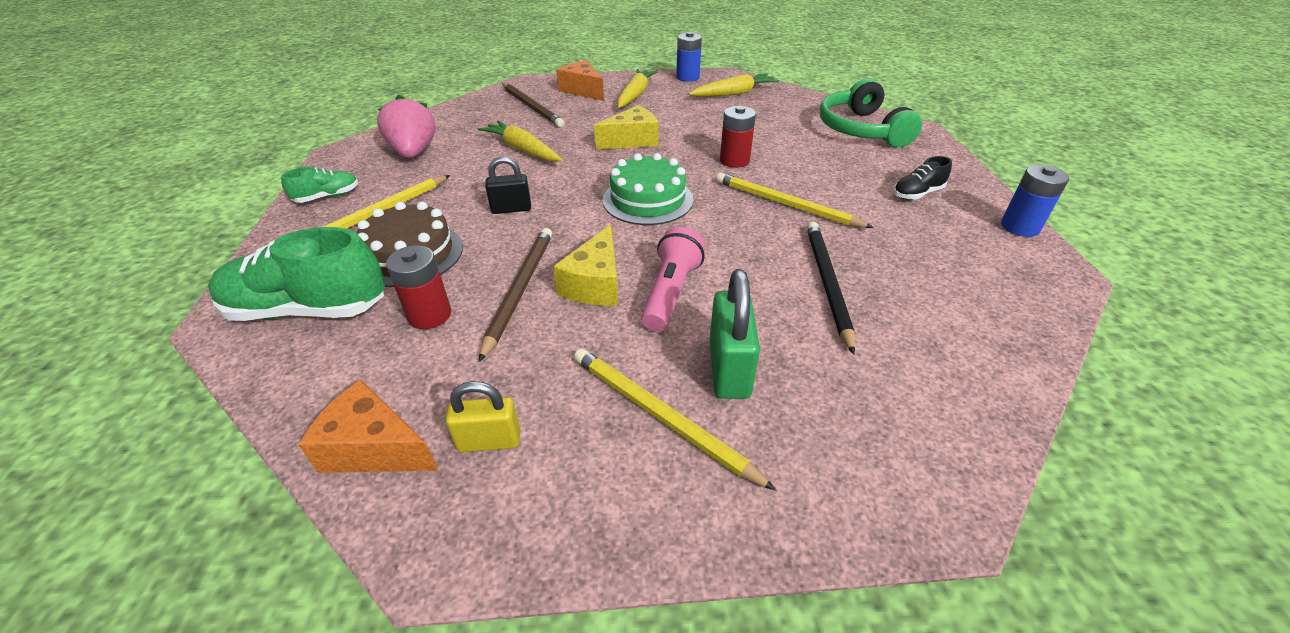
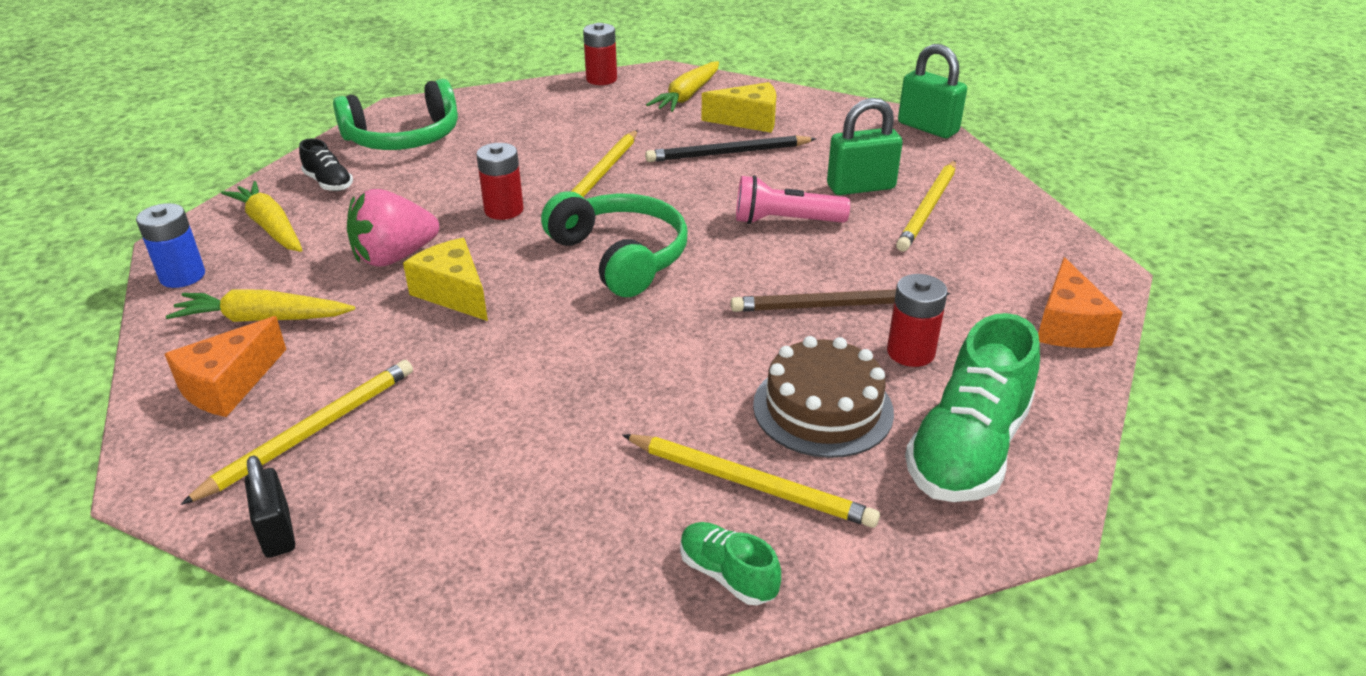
camera: 105 degrees left, 5 degrees down
green shoe [208,227,385,321] -> green shoe turned 45 degrees clockwise [905,313,1040,502]
pink strawberry [377,95,435,158] -> pink strawberry moved to [347,189,439,266]
yellow padlock [445,381,521,452] -> none
yellow carrot [478,120,562,162] -> yellow carrot moved to [646,61,719,112]
black padlock [485,156,531,214] -> black padlock moved to [245,455,295,558]
brown pencil [502,83,564,127] -> yellow pencil [181,360,413,505]
yellow cheese [553,224,618,306] -> yellow cheese moved to [701,82,776,133]
green cake [603,153,693,225] -> green headphones [541,191,688,297]
black shoe [893,156,952,200] -> black shoe moved to [299,139,353,191]
blue battery [1001,165,1069,237] -> red battery [583,23,617,85]
none -> green padlock [898,44,967,138]

